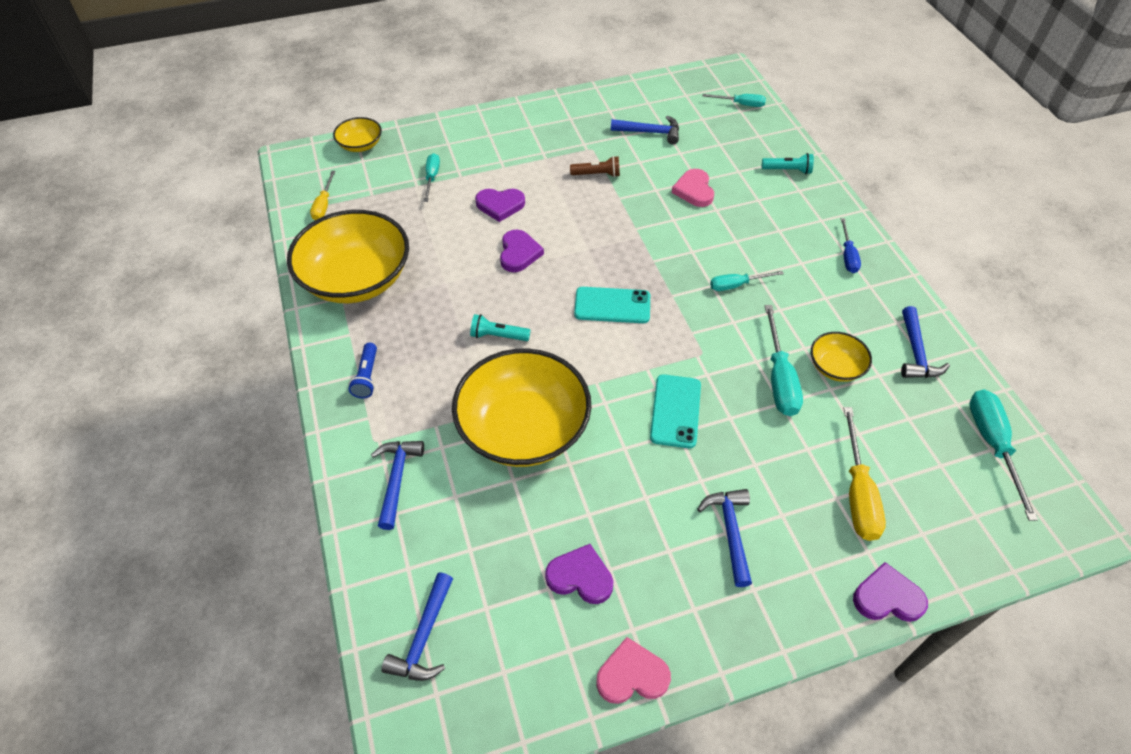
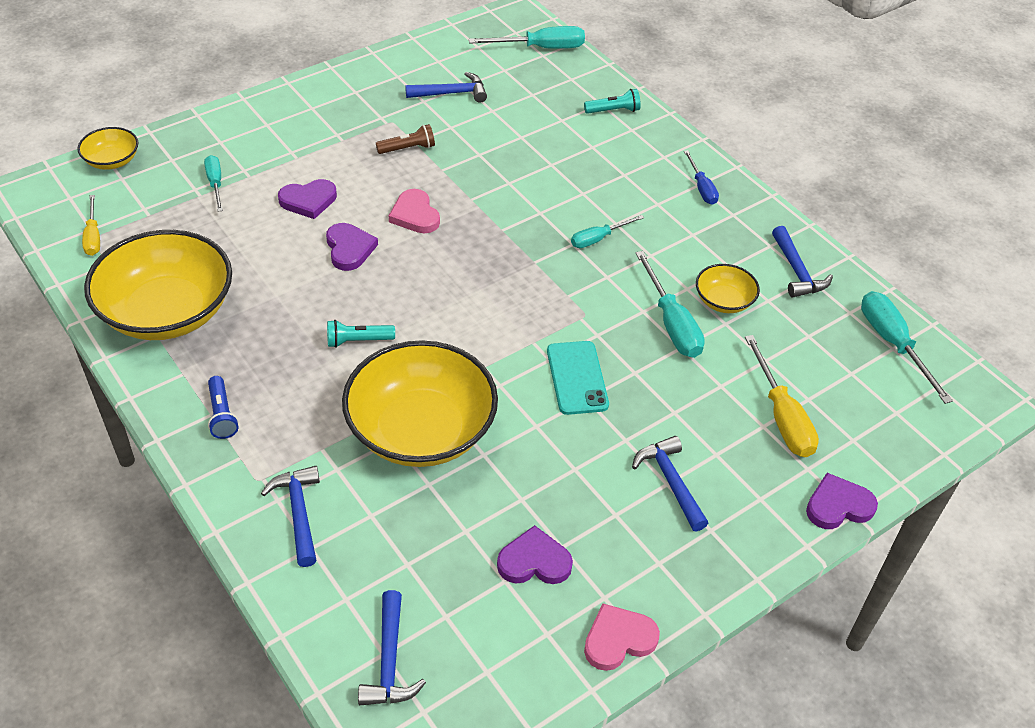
camera: 20 degrees left, 5 degrees down
turquoise phone [574,287,650,323] -> none
pink heart [672,169,714,207] -> pink heart moved to [389,189,440,233]
turquoise screwdriver [703,94,766,107] -> turquoise screwdriver [469,26,585,49], size x1.63

